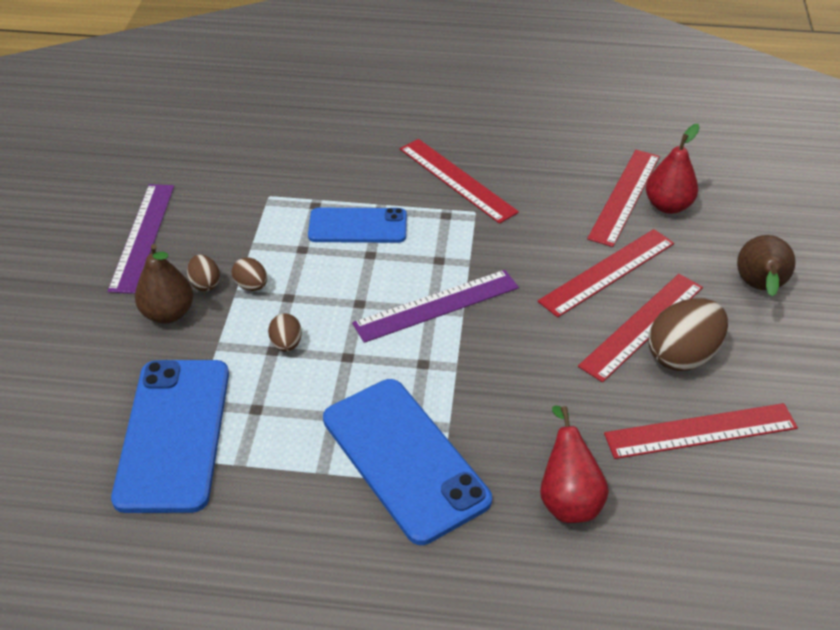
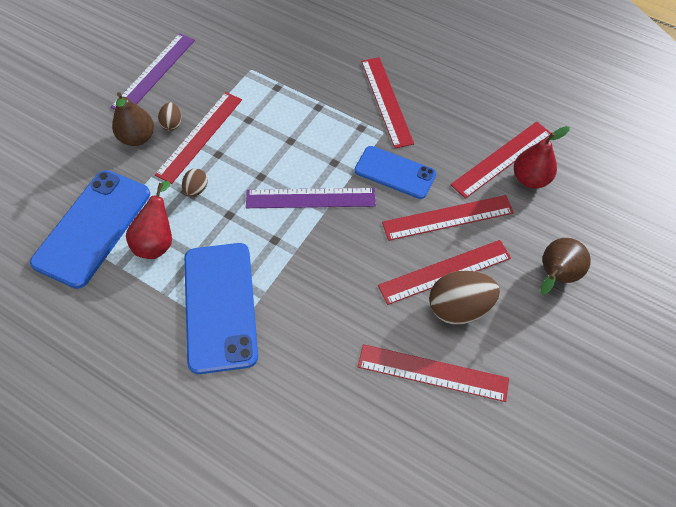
camera: 25 degrees right, 15 degrees up
brown egg [232,257,267,291] -> red ruler [155,92,242,184]
blue phone [308,208,407,243] -> blue phone moved to [354,146,436,199]
red pear [540,405,609,523] -> red pear moved to [126,181,172,259]

